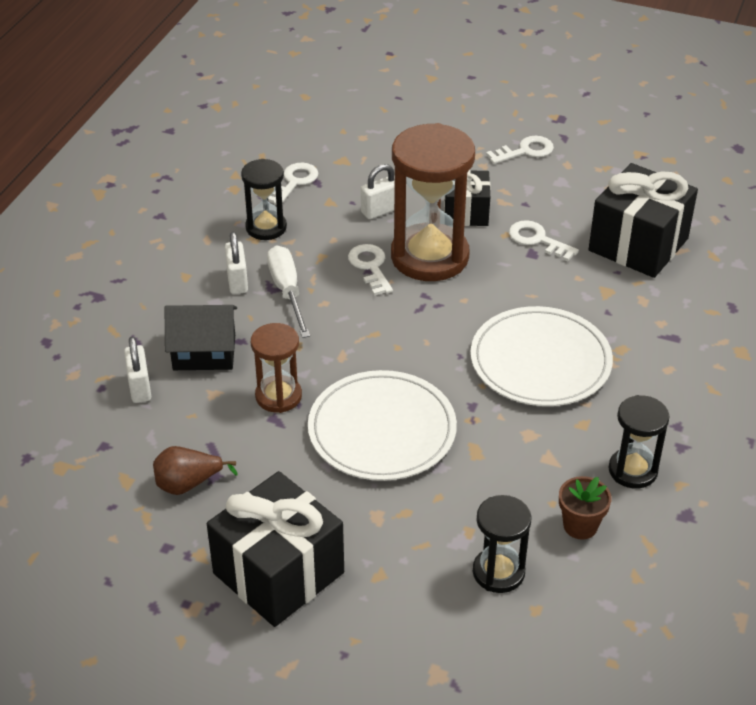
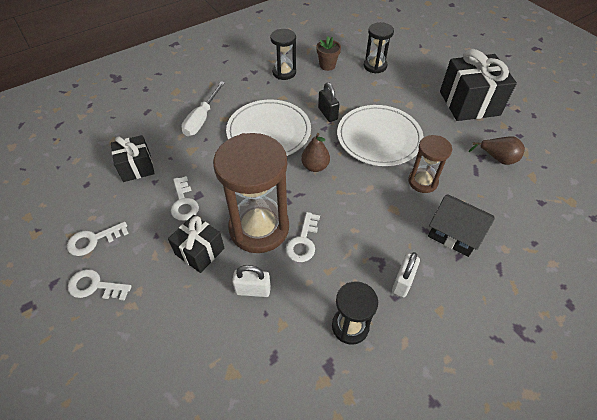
camera: 145 degrees left, 10 degrees up
white padlock [124,337,151,403] -> none
white screwdriver [267,245,310,338] -> white screwdriver moved to [181,81,225,136]
white key [268,163,318,205] -> white key moved to [67,222,129,256]
black gift [589,163,698,278] -> black gift [111,135,155,182], size x0.59
none -> brown pear [301,133,330,172]
none -> black padlock [318,82,339,122]

